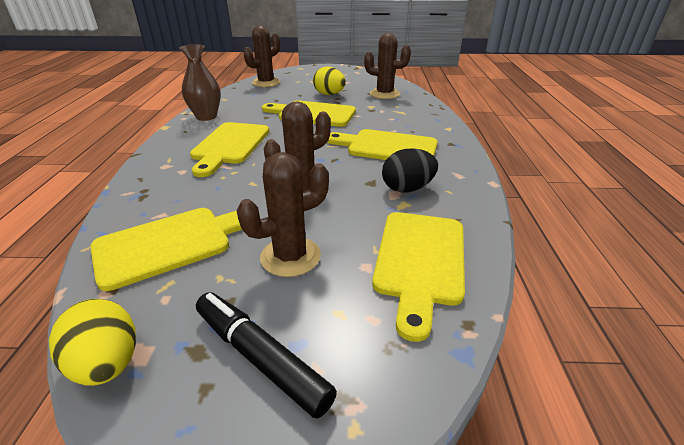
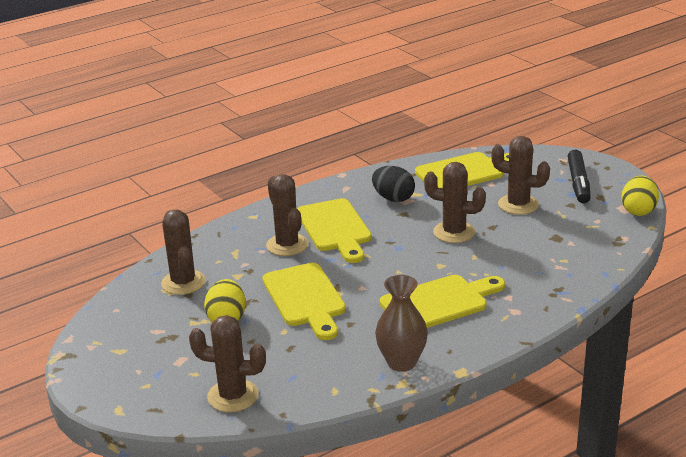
camera: 125 degrees left, 5 degrees down
yellow cutting board [90,208,260,291] -> none
none -> brown cactus [266,174,308,256]

